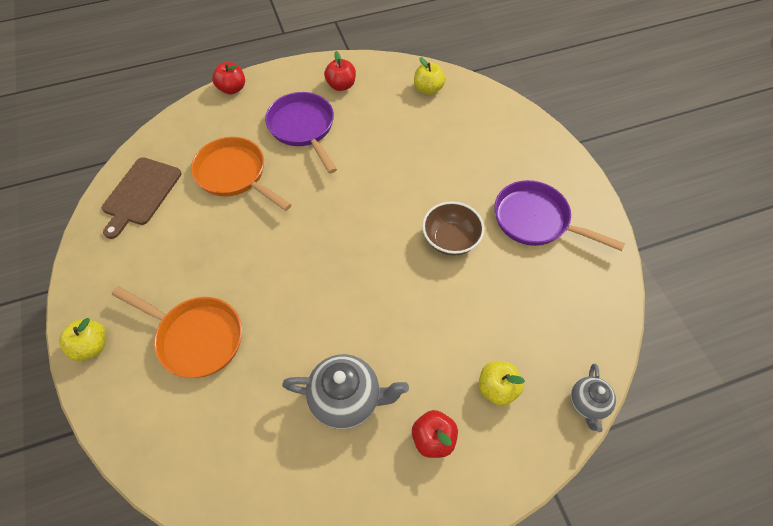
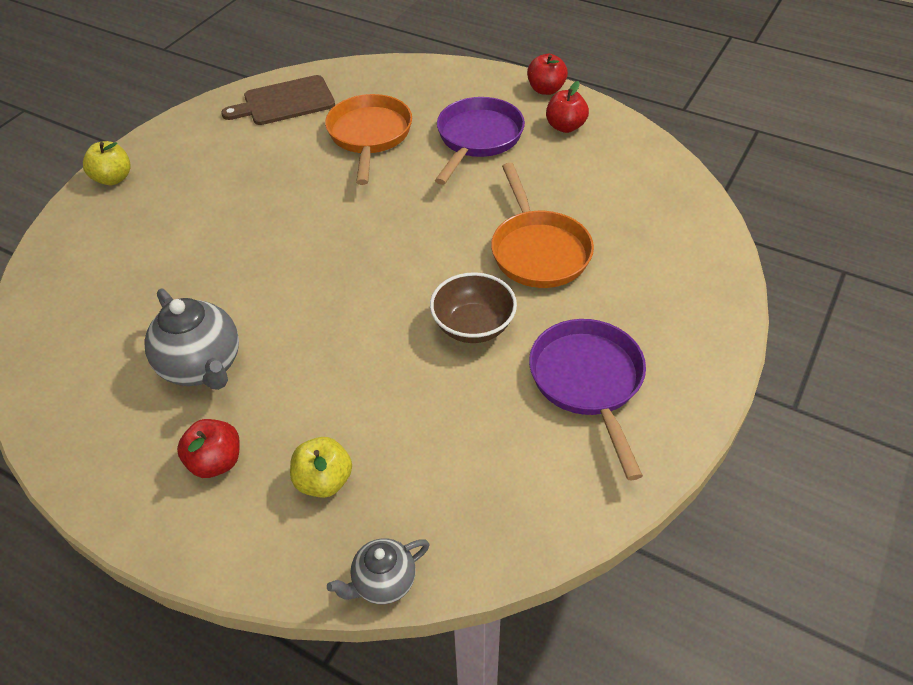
camera: 50 degrees right, 10 degrees down
orange pan [112,286,242,378] -> orange pan moved to [491,163,594,288]
red apple [212,62,245,94] -> red apple moved to [527,54,568,95]
yellow apple [414,57,446,95] -> none

